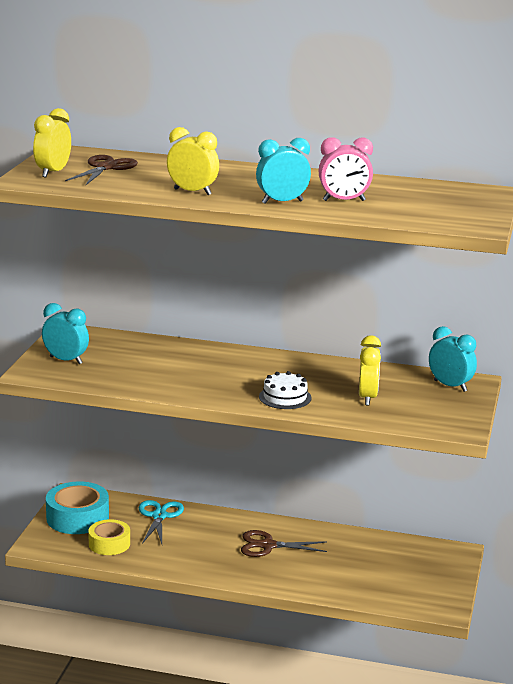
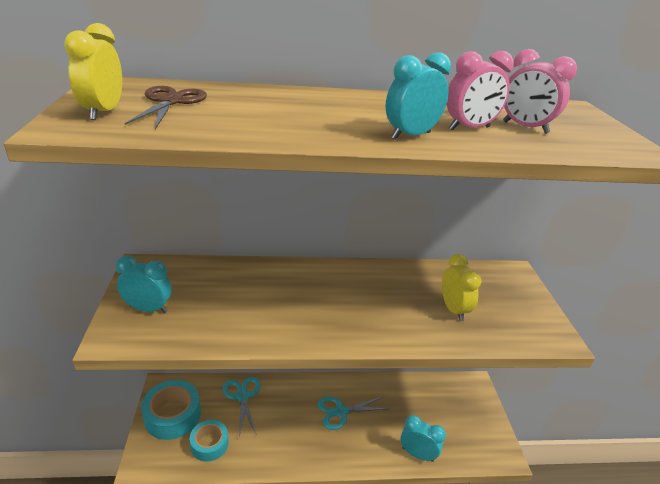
camera: 20 degrees left, 10 degrees up
yellow tape [88,519,130,555] -> turquoise tape [190,420,228,462]
yellow clock [167,127,219,195] -> none
brown scissors [241,530,327,557] -> turquoise scissors [318,396,388,430]
white cake [259,371,312,409] -> none
turquoise clock [429,326,477,392] -> turquoise clock moved to [400,415,446,462]
none -> pink clock [503,49,577,134]

